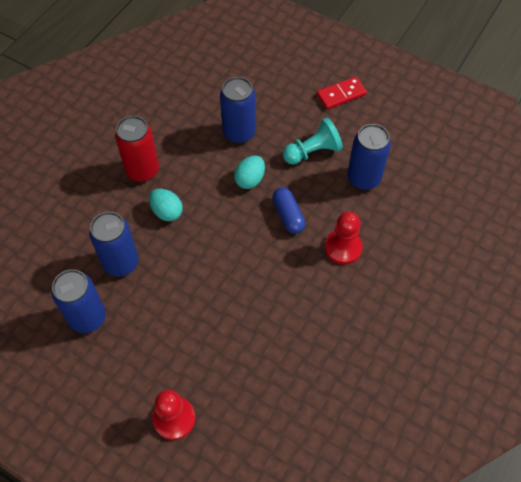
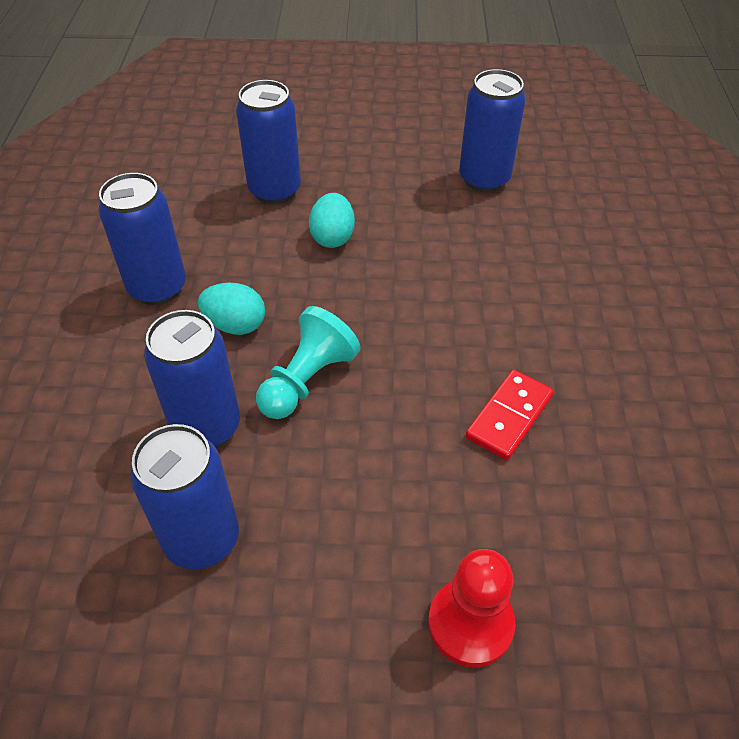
camera: 30 degrees left, 10 degrees down
red can [115,116,159,182] -> blue can [99,173,186,305]
blue capsule [272,187,305,234] -> none
turquoise pawn [283,117,343,164] -> turquoise pawn moved to [256,306,361,419]
red domino [317,77,367,110] -> red domino moved to [466,370,554,460]
red pawn [325,212,363,265] -> none

